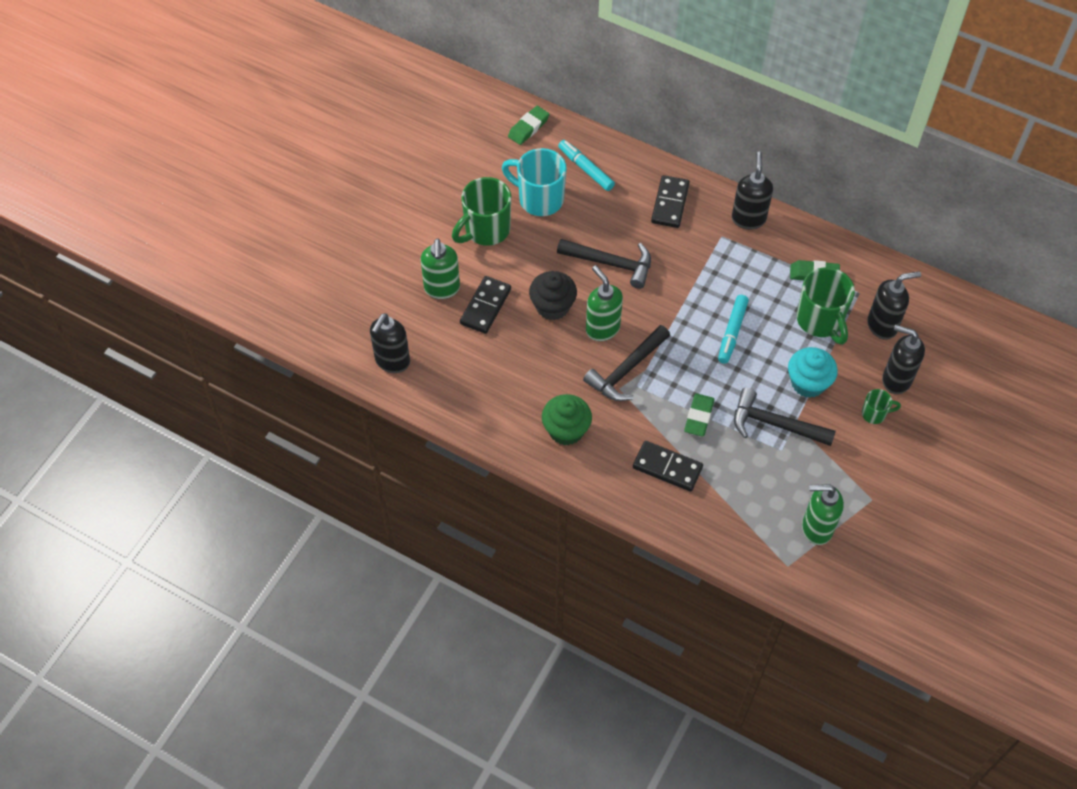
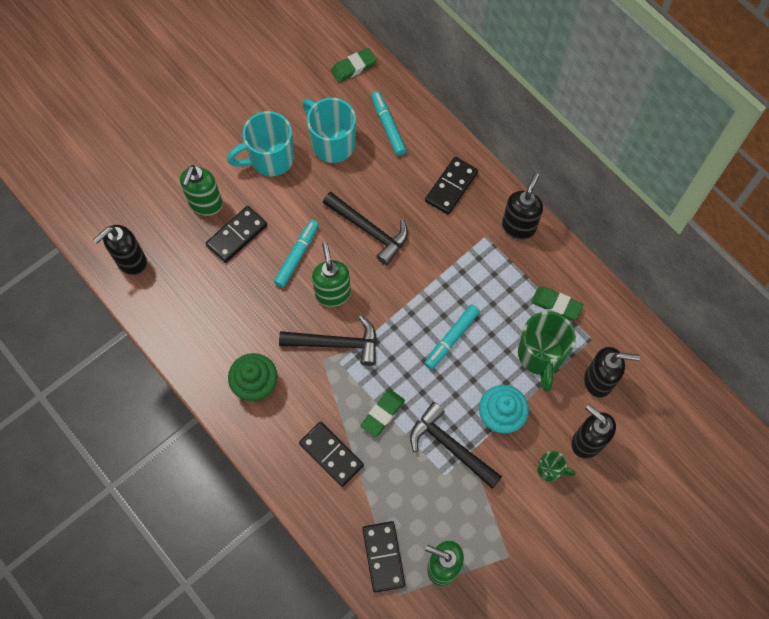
camera: 20 degrees right, 10 degrees up
green mug [452,177,511,246] -> turquoise mug [227,111,294,176]
black cupcake [529,271,577,320] -> turquoise marker [274,220,319,288]
black hammer [583,325,670,401] -> black hammer turned 150 degrees counterclockwise [279,315,377,366]
none -> black domino [363,521,405,593]

